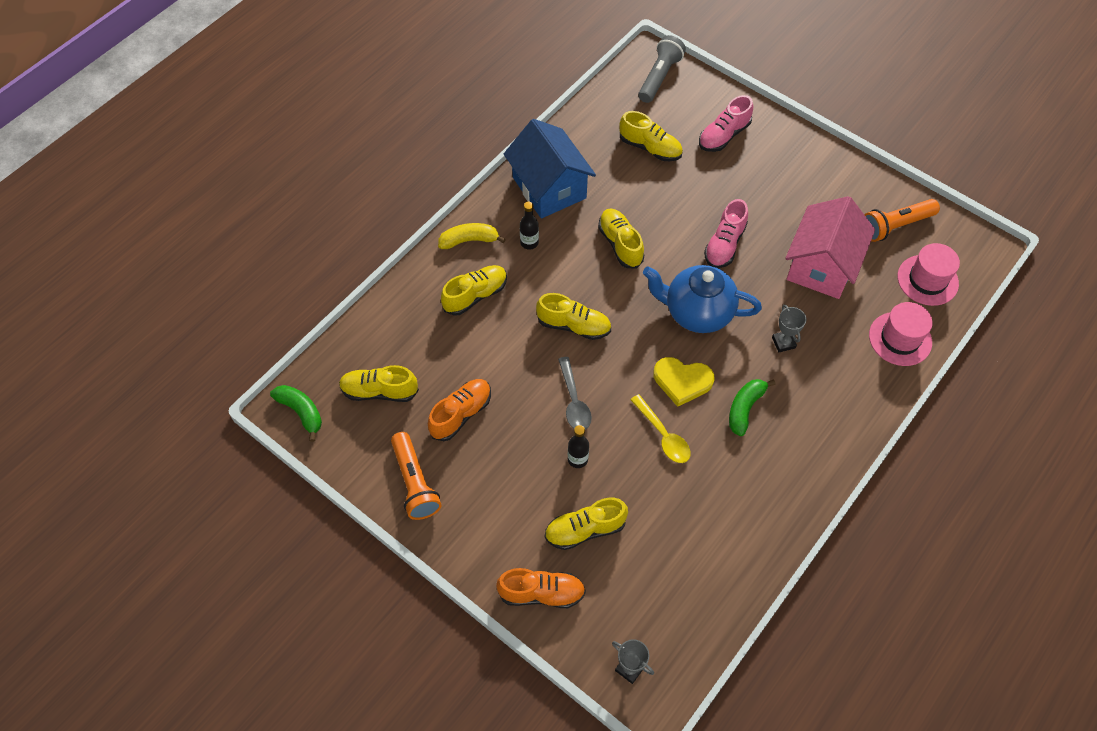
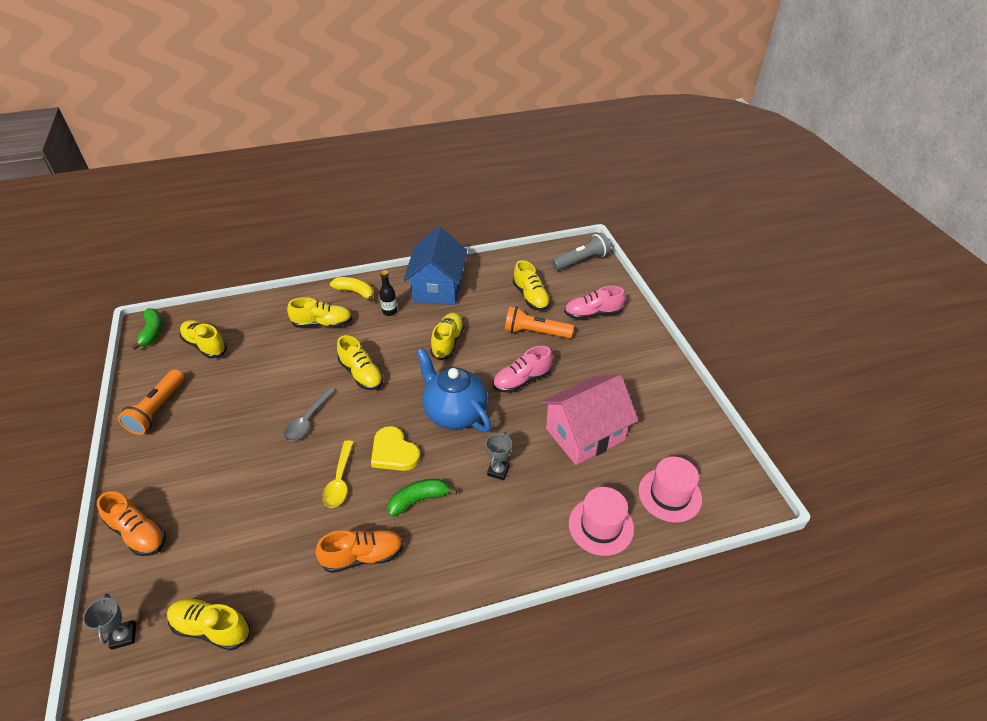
camera: 35 degrees right, 15 degrees down
orange shoe [428,379,491,441] -> orange shoe moved to [315,530,404,573]
yellow shoe [545,498,628,550] -> yellow shoe moved to [167,598,250,651]
black bottle [568,425,589,468] -> none
orange flashlight [864,199,940,242] -> orange flashlight moved to [505,306,574,339]

